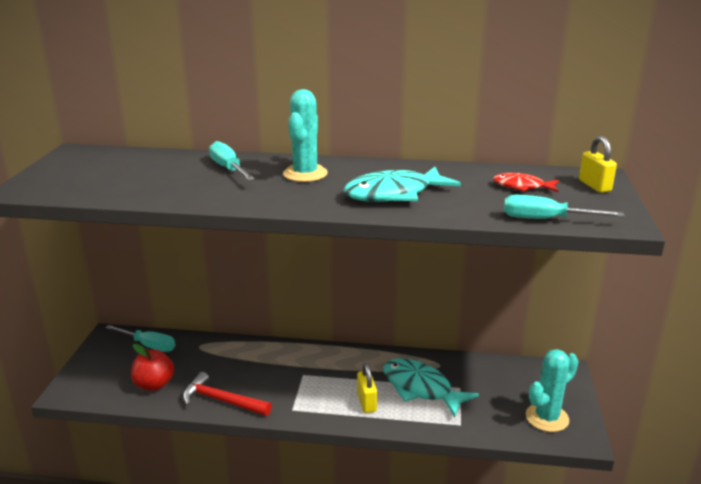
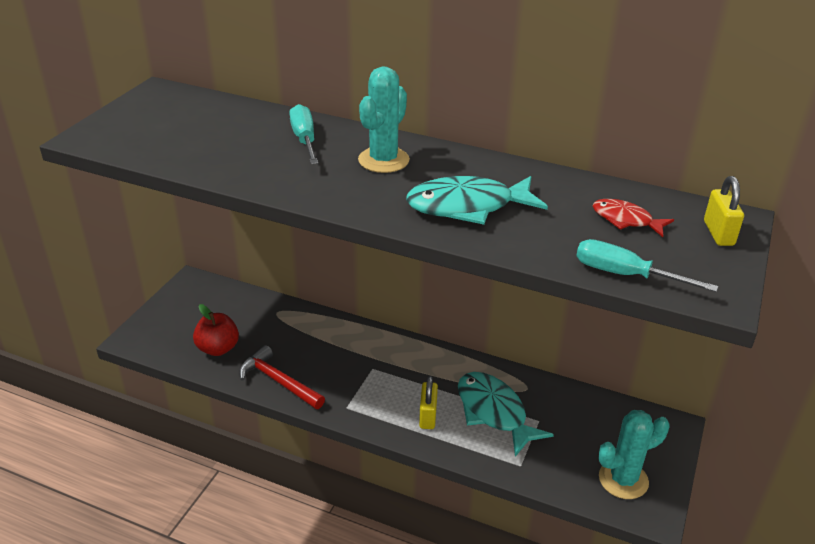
camera: 15 degrees right, 10 degrees up
turquoise screwdriver [105,325,175,352] -> none

